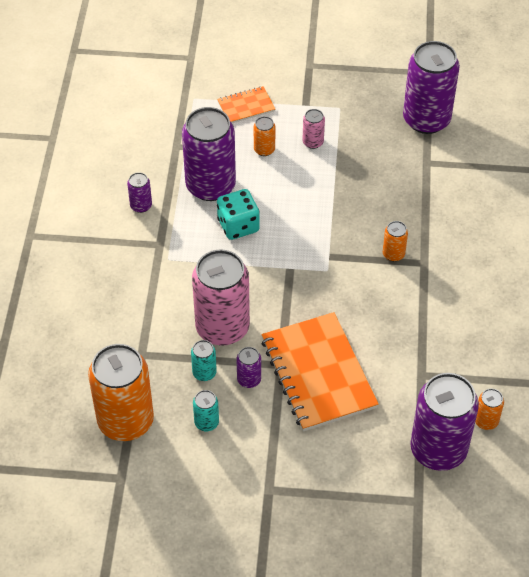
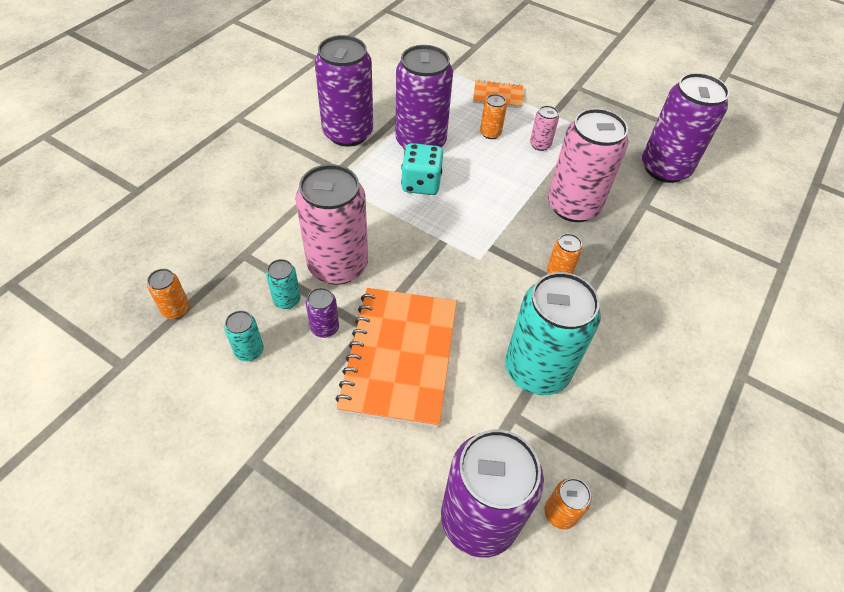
camera: 25 degrees right, 0 degrees up
orange can [88,344,154,441] -> orange can [147,269,190,319], size x0.44
purple can [127,172,152,213] -> purple can [315,35,373,147], size x2.29
none -> turquoise can [505,272,601,395]
none -> pink can [548,108,629,222]

